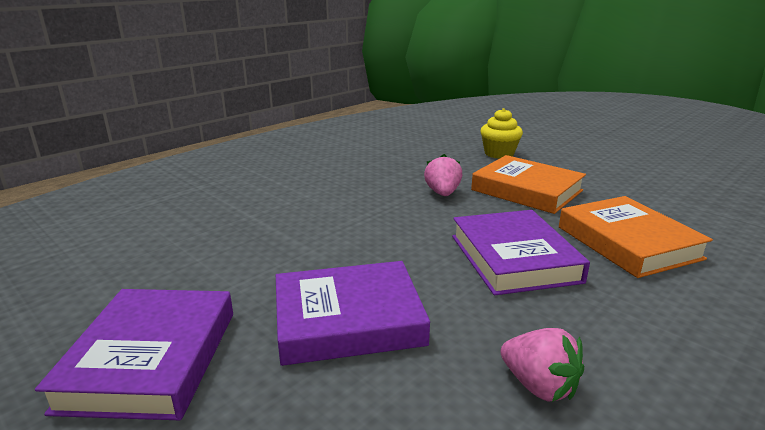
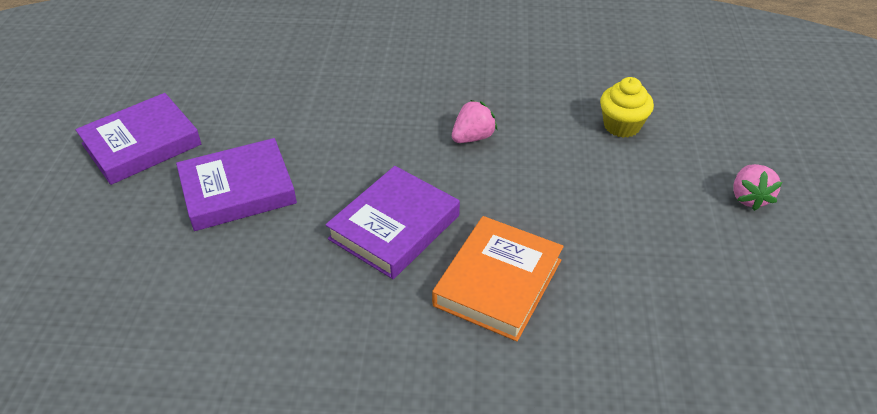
camera: 50 degrees right, 20 degrees up
purple book [276,261,430,366] -> purple book turned 60 degrees counterclockwise [176,138,297,231]
orange book [471,155,586,214] -> none
pink strawberry [500,328,584,402] -> pink strawberry moved to [733,164,782,211]

